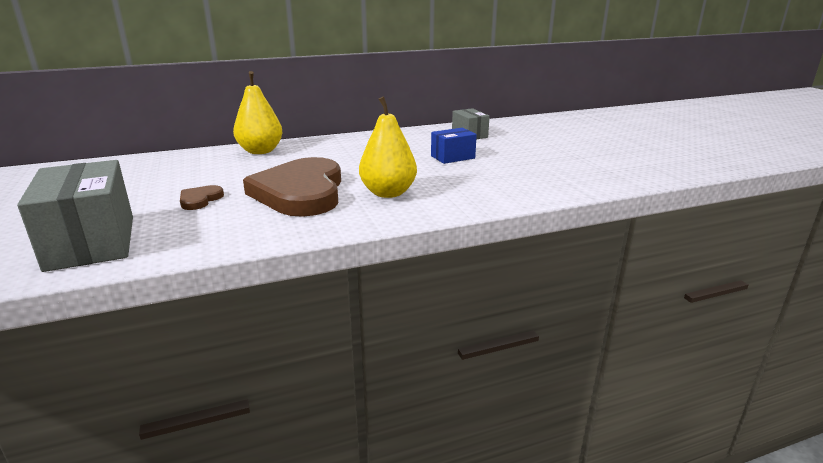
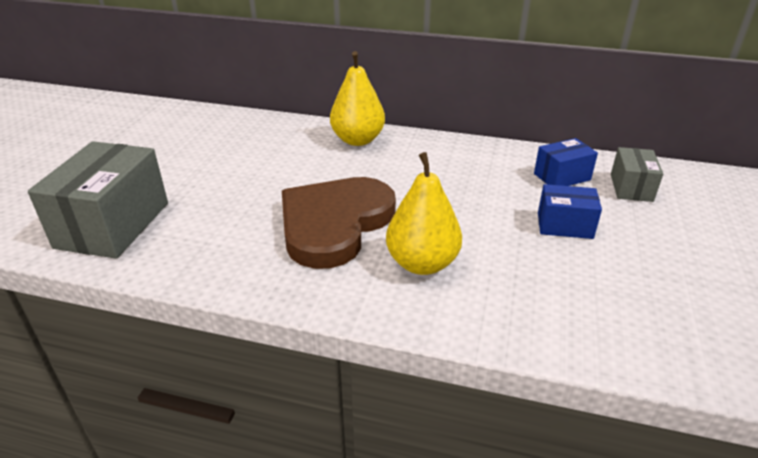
camera: 35 degrees right, 10 degrees up
brown heart [180,185,224,210] -> none
none -> blue box [534,138,598,186]

